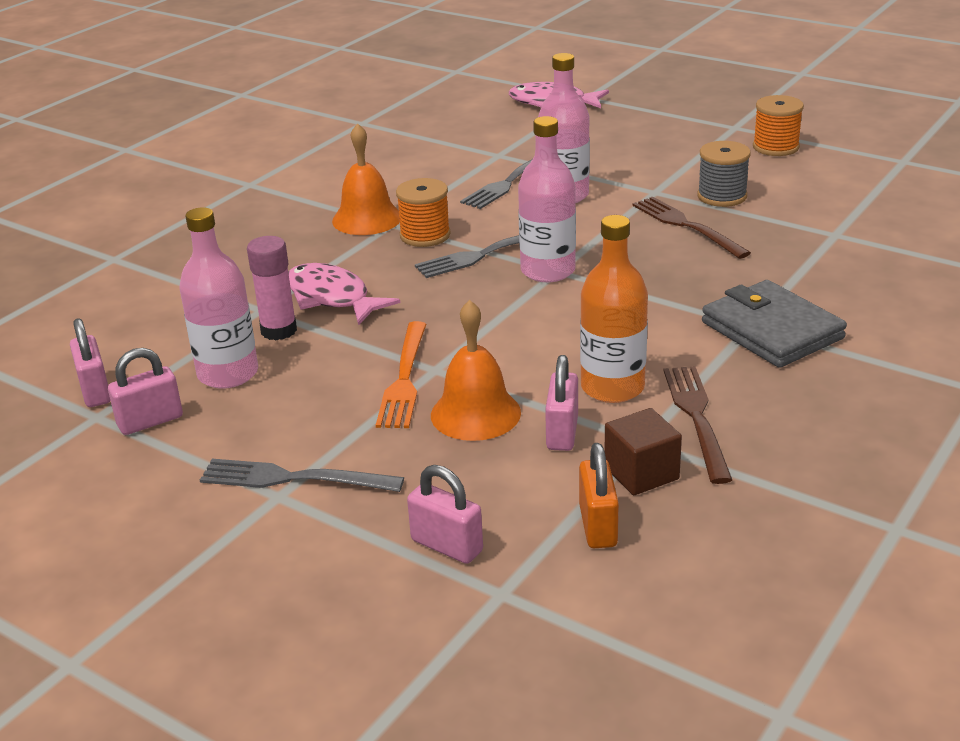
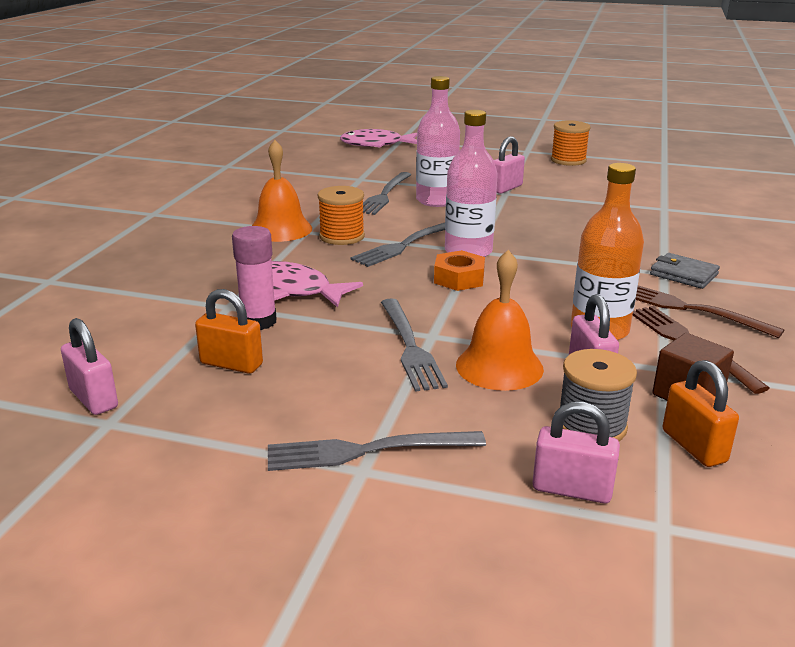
camera: 20 degrees left, 5 degrees down
pink padlock [108,348,183,435] -> pink padlock moved to [494,136,525,194]
pink bottle [179,207,258,389] -> orange padlock [195,289,263,374]
orange fork [376,321,426,428] -> grey fork [381,298,448,392]
brown fork [633,197,751,259] -> brown fork moved to [635,285,784,338]
grey spool [697,141,751,207] -> grey spool moved to [560,349,637,441]
grey wallet [702,280,847,368] -> grey wallet [650,253,720,289], size x0.58
none -> orange nut [434,250,485,291]

